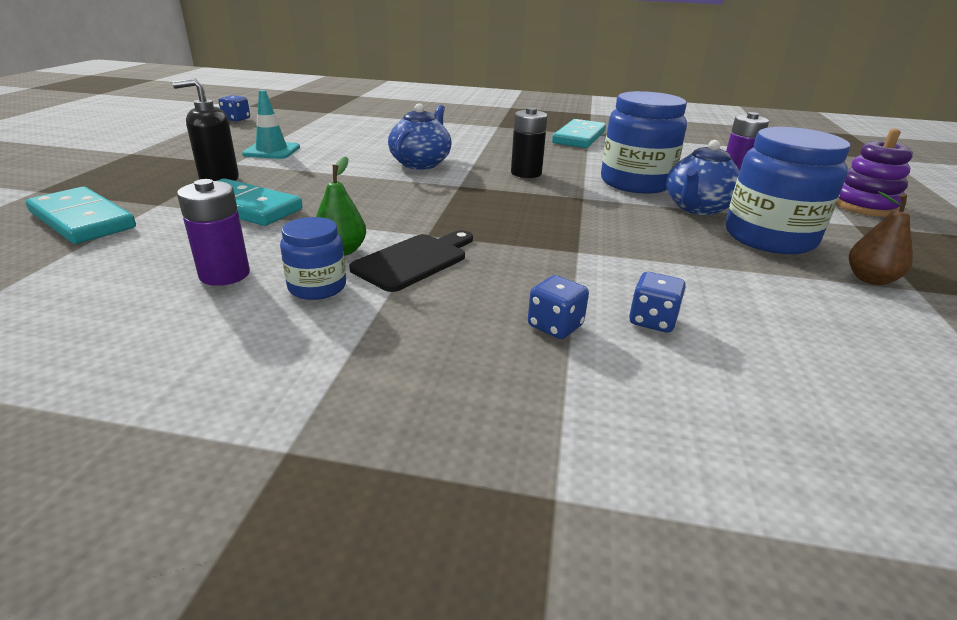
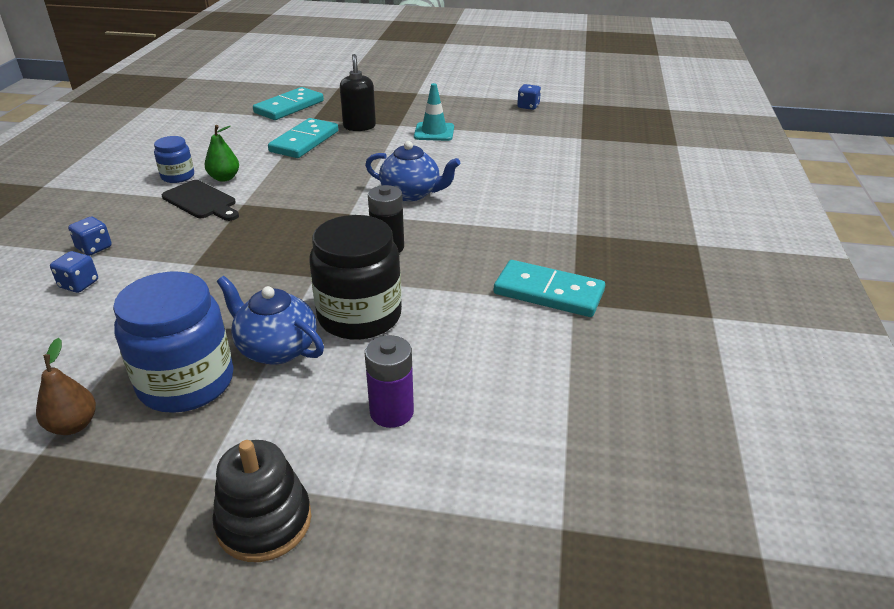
camera: 90 degrees right, 5 degrees up
purple battery [177,179,250,286] -> none
blue jar [601,91,687,194] -> black jar [309,215,402,340]
purple stacking toy [836,129,913,217] -> black stacking toy [212,440,311,562]

